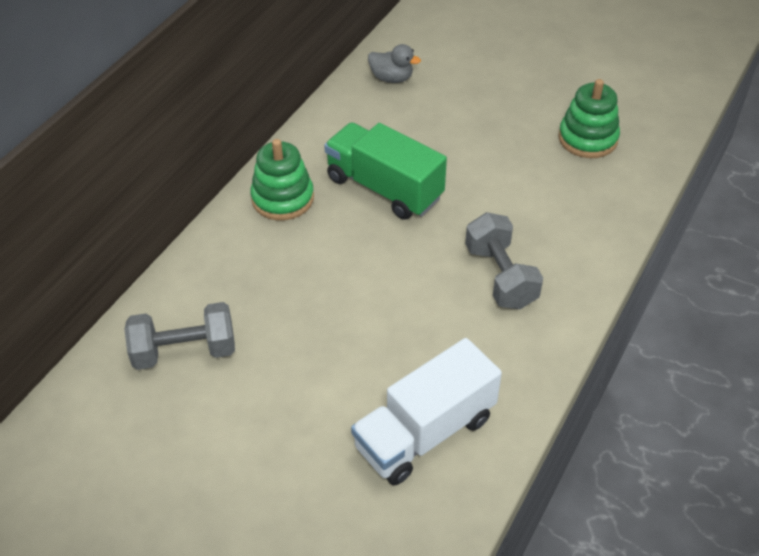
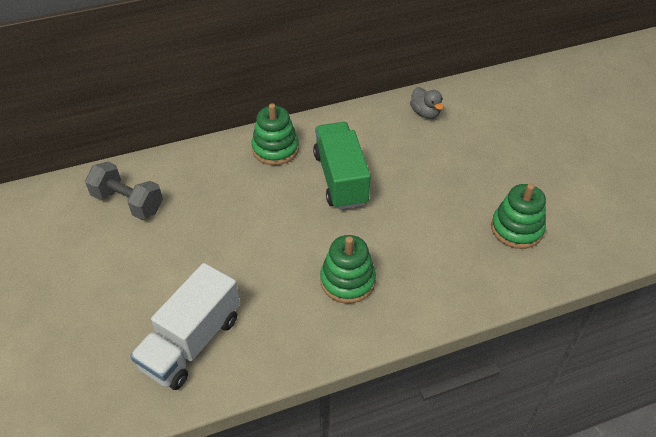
camera: 40 degrees right, 0 degrees up
white truck [351,338,502,485] -> white truck turned 60 degrees counterclockwise [130,263,240,390]
grey dumbbell [465,212,543,309] -> green stacking toy [320,235,376,304]

